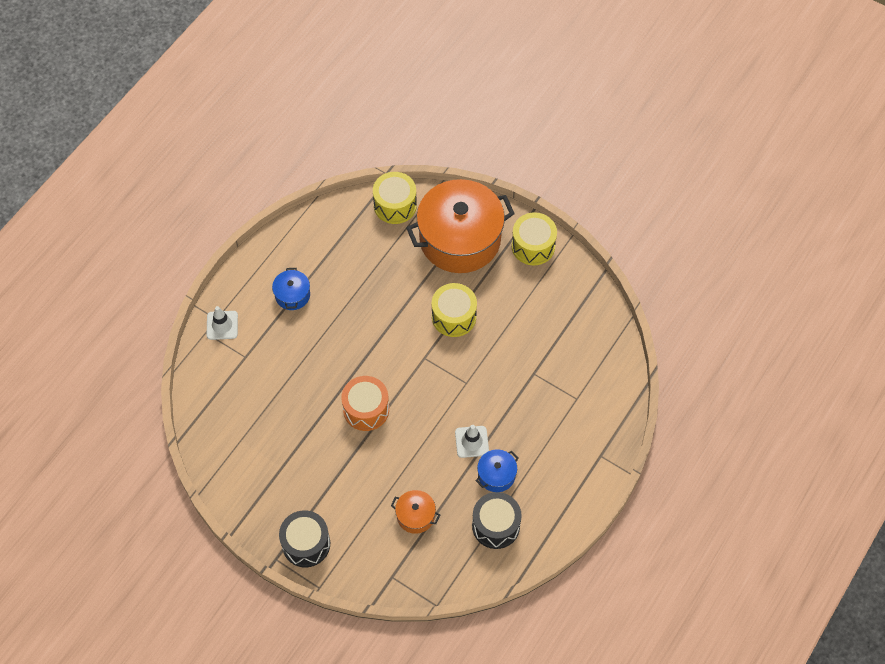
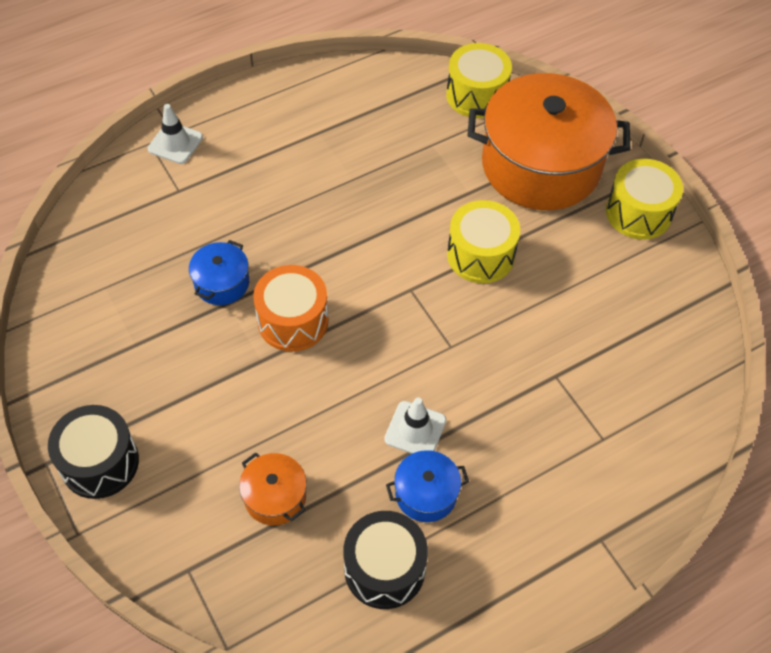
camera: 25 degrees right, 5 degrees down
blue pot [272,268,310,310] -> blue pot moved to [189,240,249,305]

